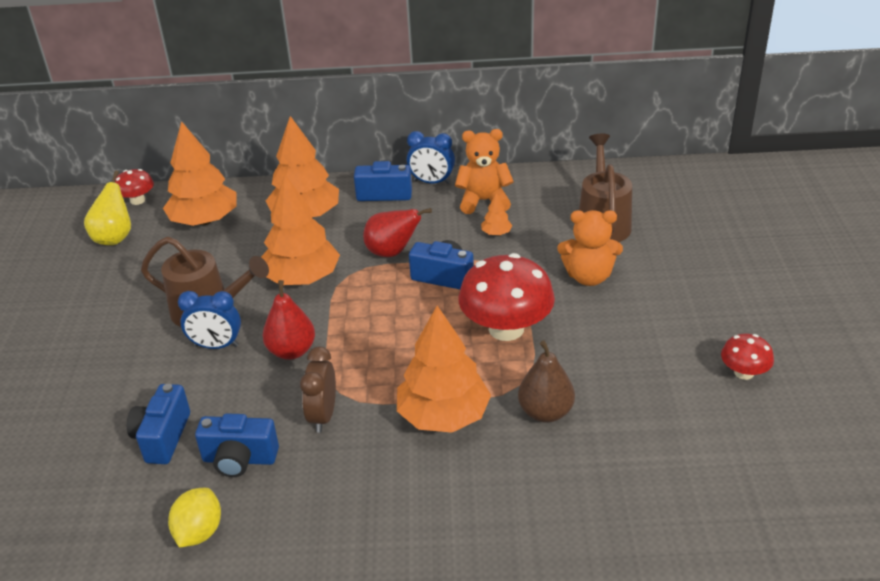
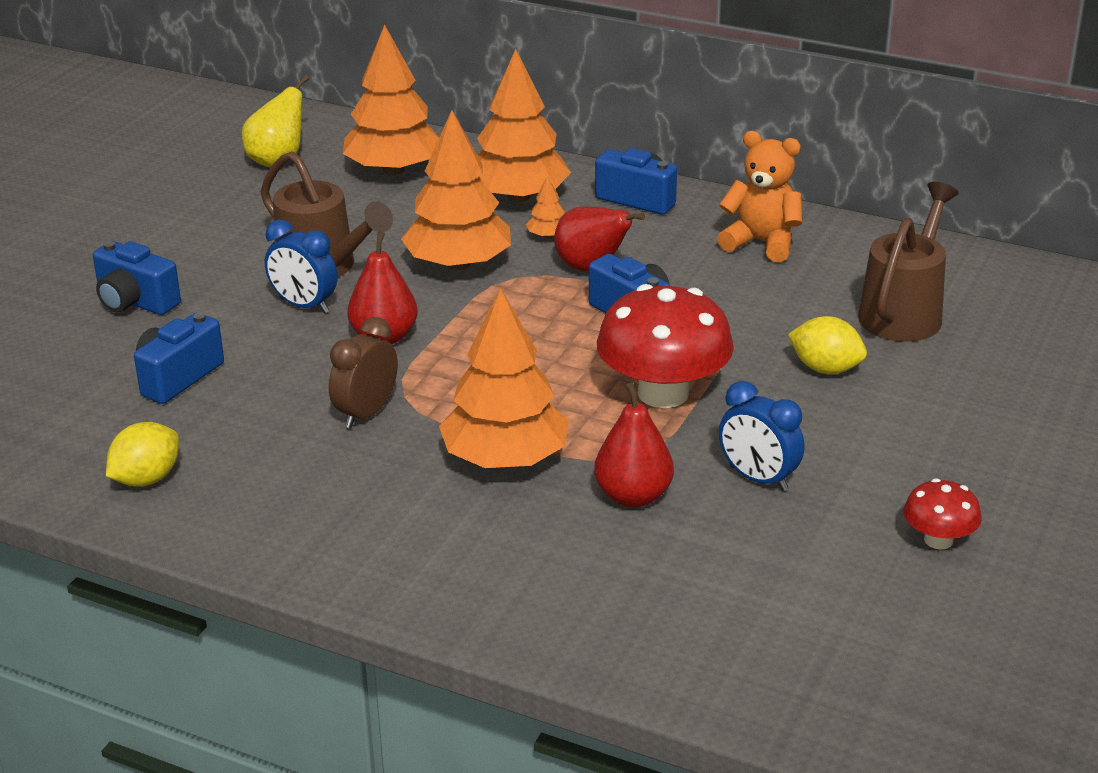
camera: 25 degrees right, 5 degrees down
red mushroom [115,169,154,205] -> none
blue camera [195,413,279,477] -> blue camera moved to [93,241,181,315]
blue clock [407,131,455,184] -> blue clock moved to [719,381,804,491]
orange tree [481,193,512,235] -> orange tree moved to [526,175,565,238]
brown pear [518,340,575,423] -> red pear [594,382,674,508]
orange teddy bear [557,210,623,286] -> yellow lemon [788,316,867,374]

